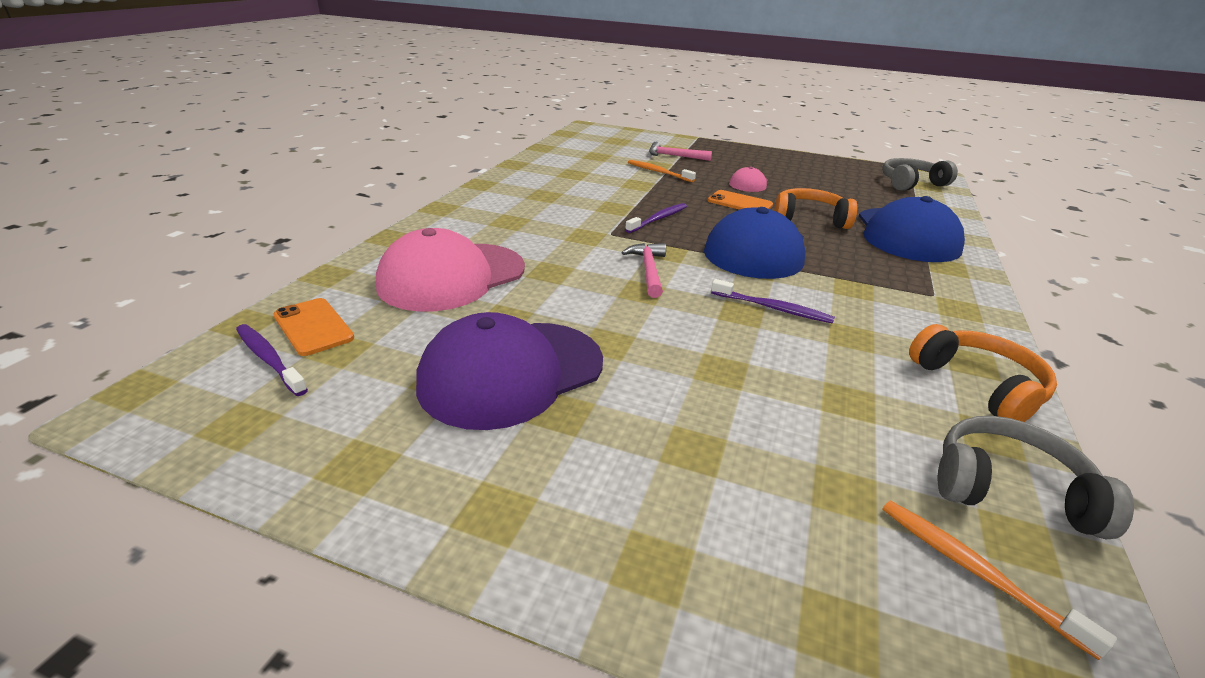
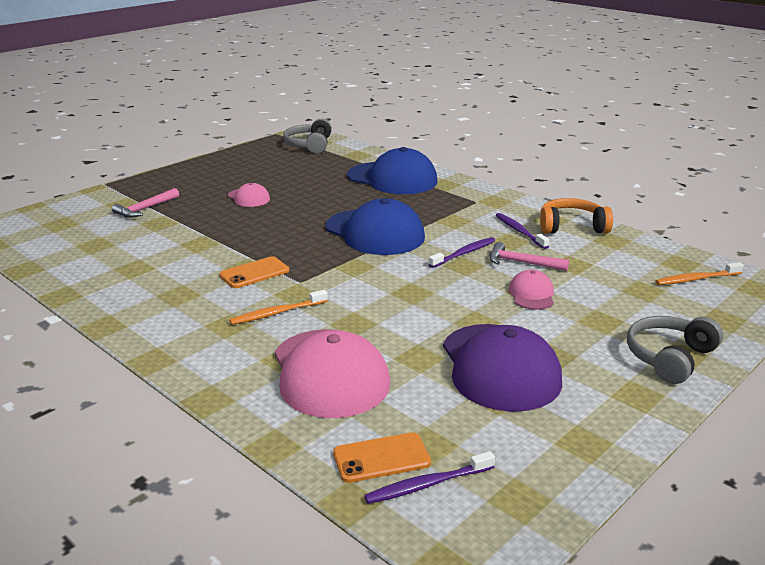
camera: 65 degrees left, 5 degrees down
pink hammer [621,243,666,298] -> pink hammer moved to [489,242,569,271]
purple toothbrush [625,203,687,233] -> purple toothbrush moved to [496,213,549,249]
orange toothbrush [628,160,696,182] -> orange toothbrush moved to [229,290,328,325]
orange phone [708,190,773,210] -> orange phone moved to [219,256,289,288]
orange headphones [774,188,857,229] -> none
grey headphones [938,416,1134,539] -> grey headphones moved to [627,316,723,384]
none -> pink cap [509,270,554,310]

